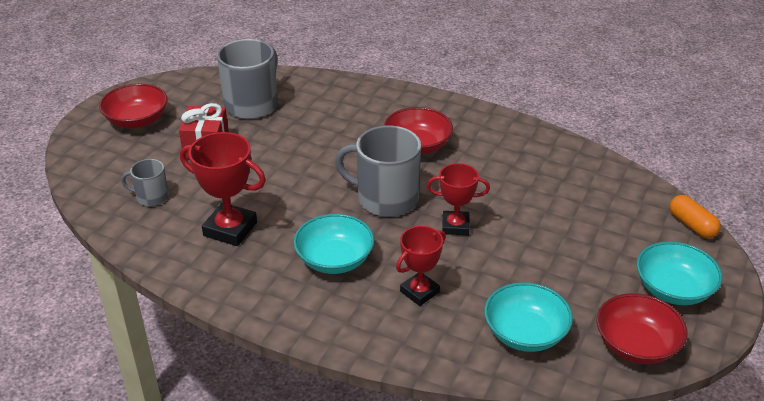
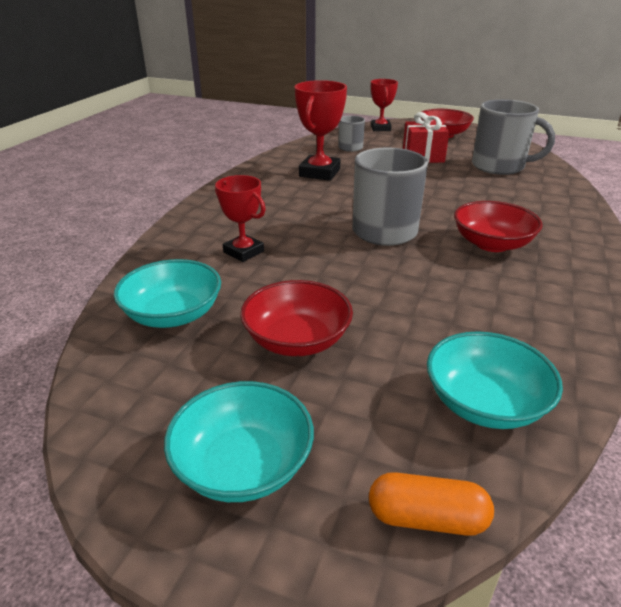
camera: 85 degrees right, 5 degrees down
turquoise bowl [294,214,374,274] -> turquoise bowl moved to [427,331,563,429]
red trophy [427,163,490,235] -> red trophy moved to [371,79,398,131]
red bowl [596,293,687,364] -> red bowl moved to [240,280,353,356]
orange capsule [670,195,721,238] -> orange capsule turned 45 degrees clockwise [369,472,494,536]

